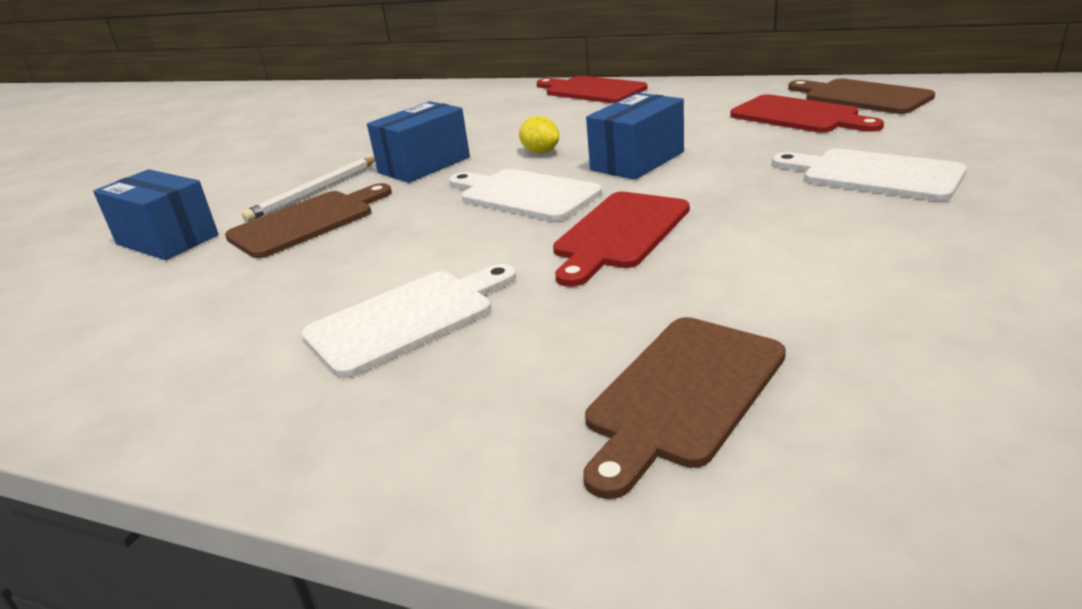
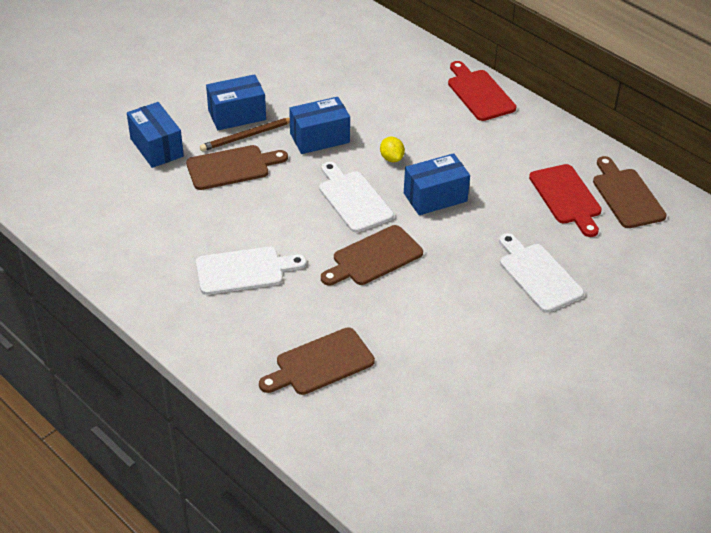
camera: 20 degrees right, 15 degrees up
white pencil [242,157,375,222] -> brown pencil [200,118,290,151]
red cutting board [553,192,690,287] -> brown cutting board [321,225,423,285]
none -> blue box [206,74,266,130]

